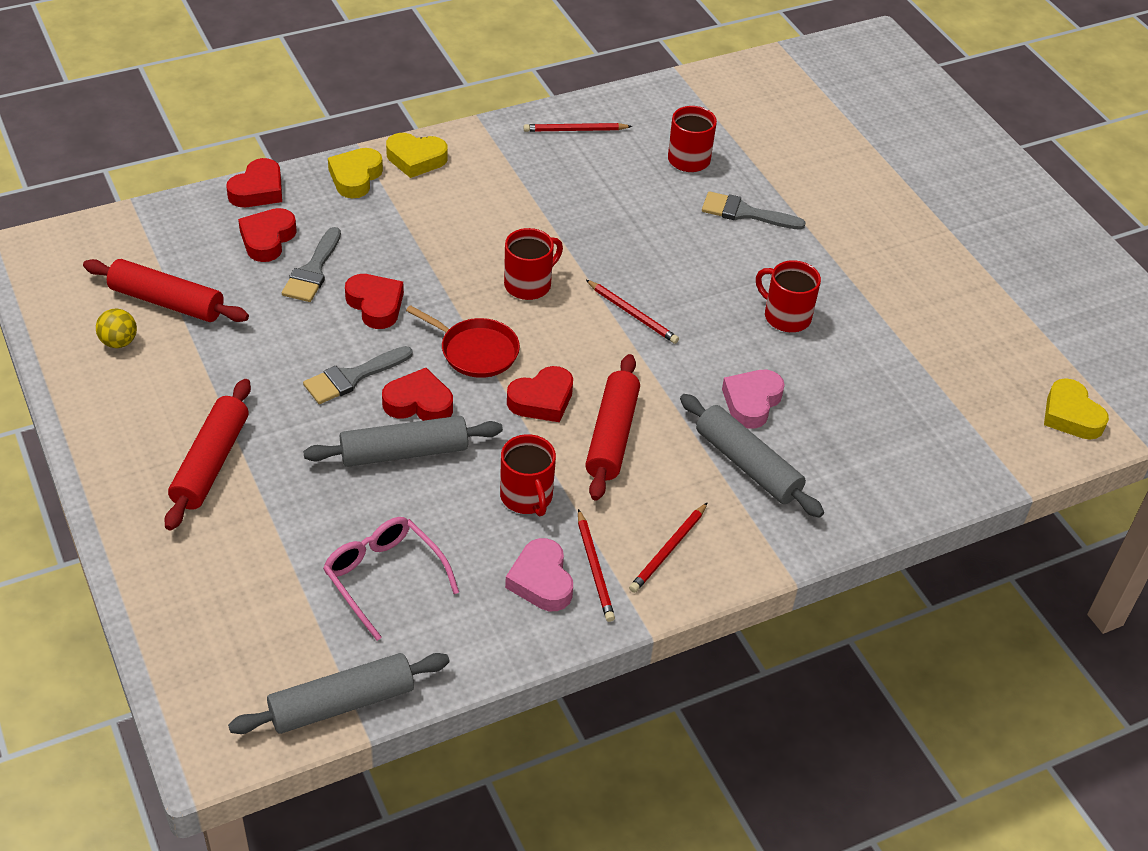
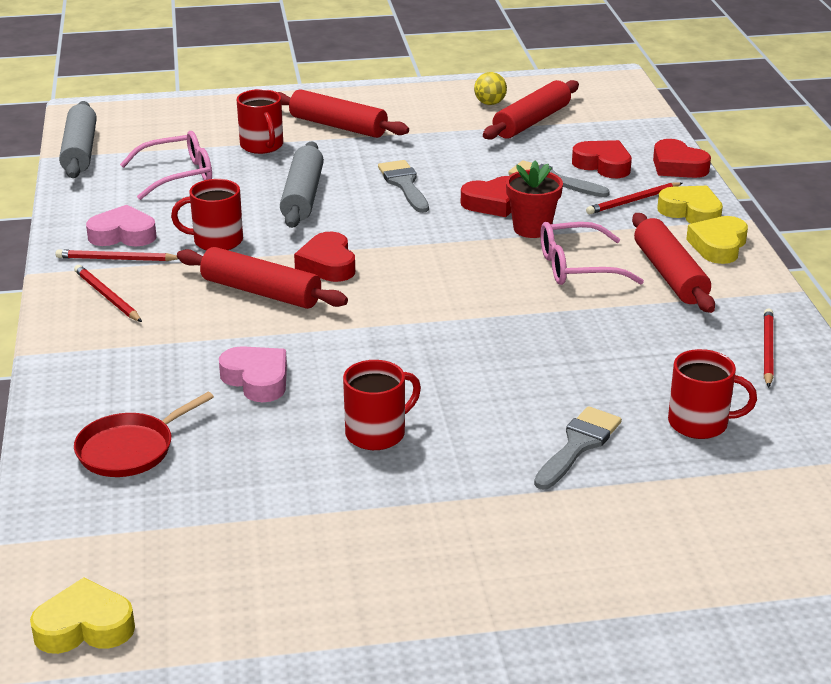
camera: 110 degrees right, 15 degrees down
red heart [382,368,453,421] -> none
red pan [406,305,520,378] -> red pan moved to [74,392,214,477]
red mug [504,228,563,300] -> red mug moved to [237,89,283,154]
red pencil [586,280,679,344] -> red pencil moved to [586,182,682,214]
grey rolling pin [680,394,824,518] -> none
none -> red flower pot [506,161,563,238]
none -> pink glasses [540,222,644,285]
none -> red rolling pin [632,213,715,313]

